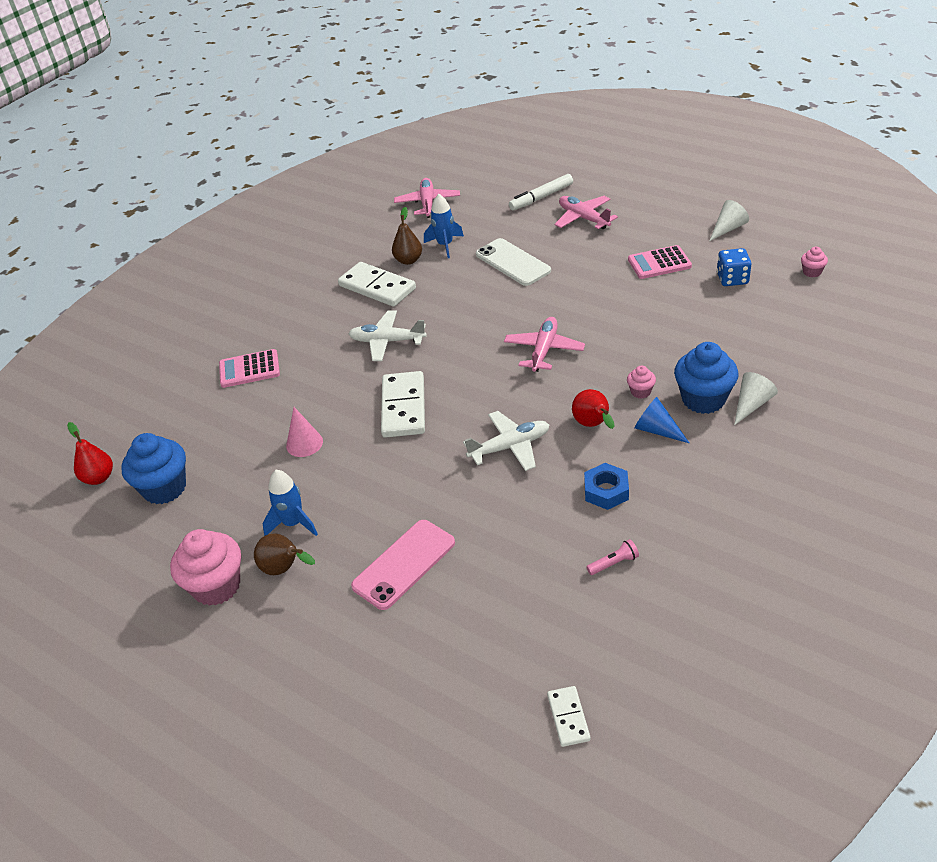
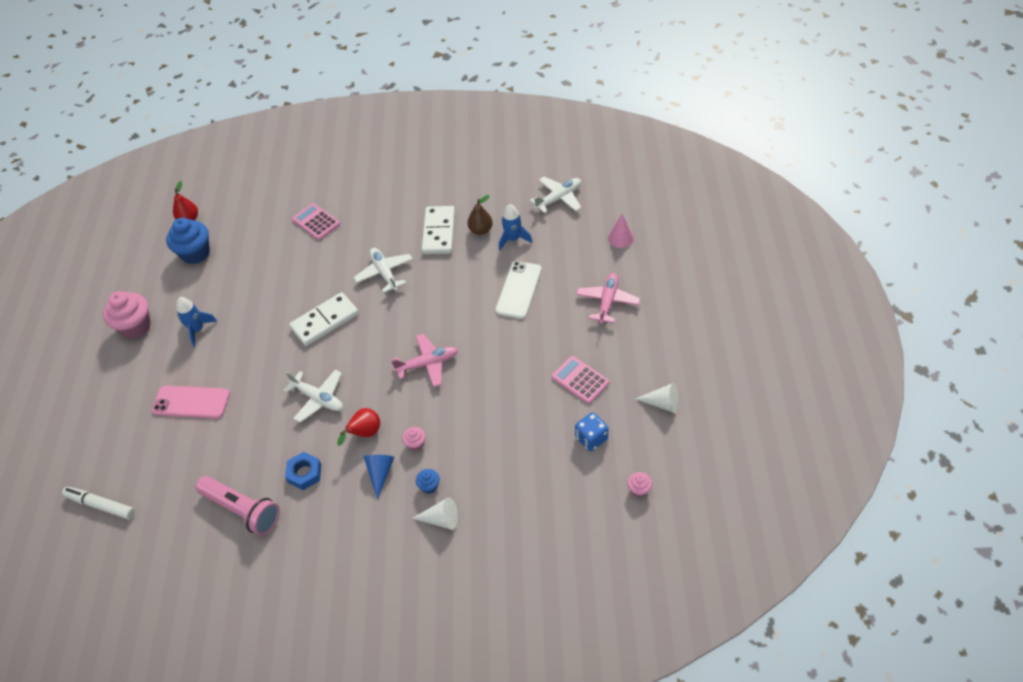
camera: 55 degrees right, 10 degrees up
brown pear [254,533,315,575] -> none
pink cone [286,407,323,457] -> pink cone moved to [608,214,634,248]
pink plane [394,178,460,218] -> white plane [530,177,581,213]
white marker [509,174,573,211] -> white marker moved to [62,487,135,519]
white domino [547,686,591,747] -> none
pink flashlight [586,539,639,575] -> pink flashlight [195,476,280,535], size x2.41
blue cupcake [674,342,738,414] -> blue cupcake [416,469,440,494], size x0.47

